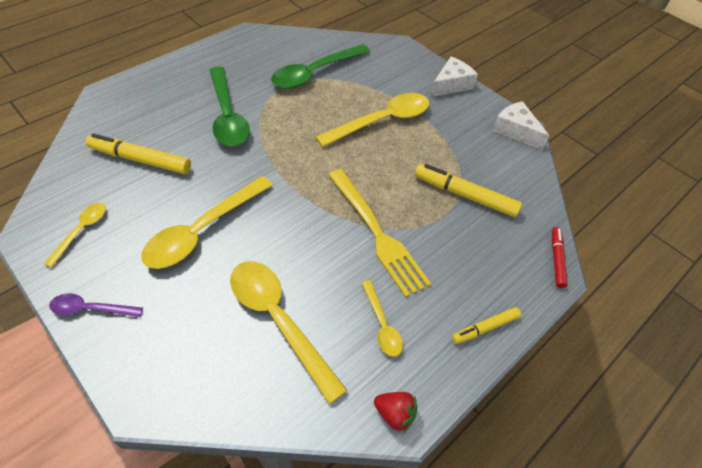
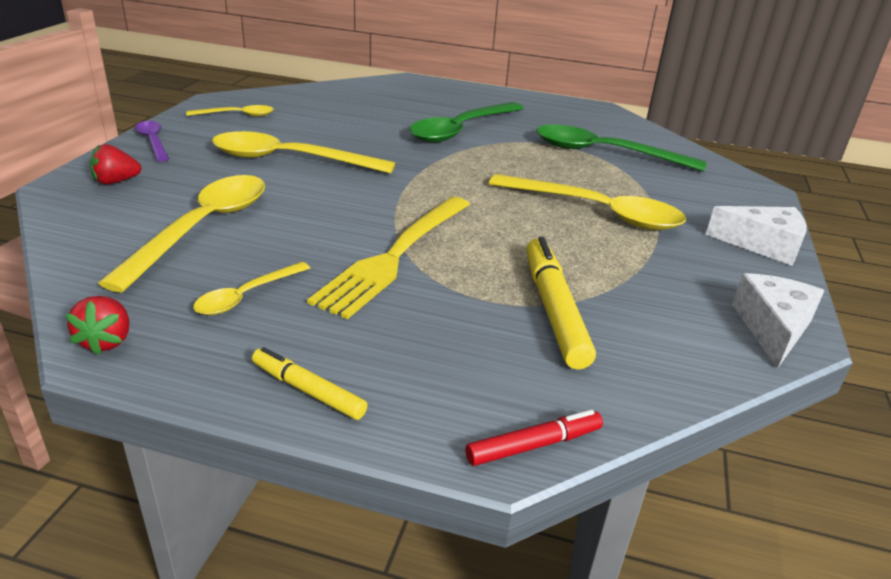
camera: 60 degrees right, 20 degrees down
yellow marker [86,133,191,174] -> none
none -> red strawberry [89,144,141,185]

